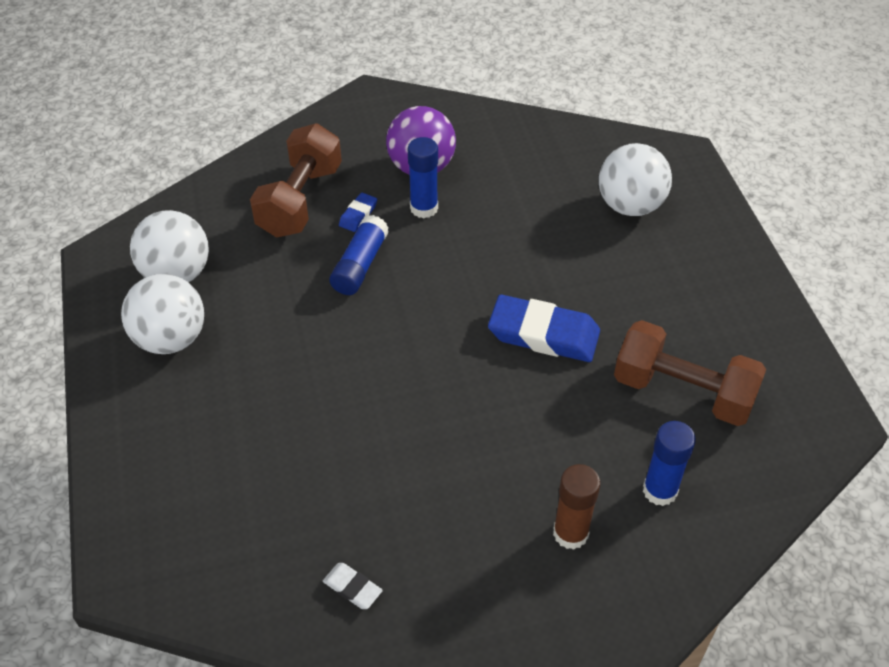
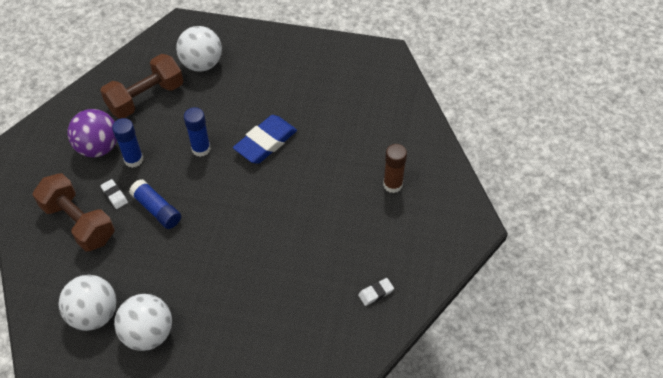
camera: 65 degrees left, 5 degrees up
blue eraser [339,192,377,232] -> white eraser [100,179,128,209]
brown dumbbell [614,320,766,426] -> brown dumbbell moved to [100,54,183,118]
blue glue stick [643,421,696,506] -> blue glue stick moved to [184,107,211,157]

